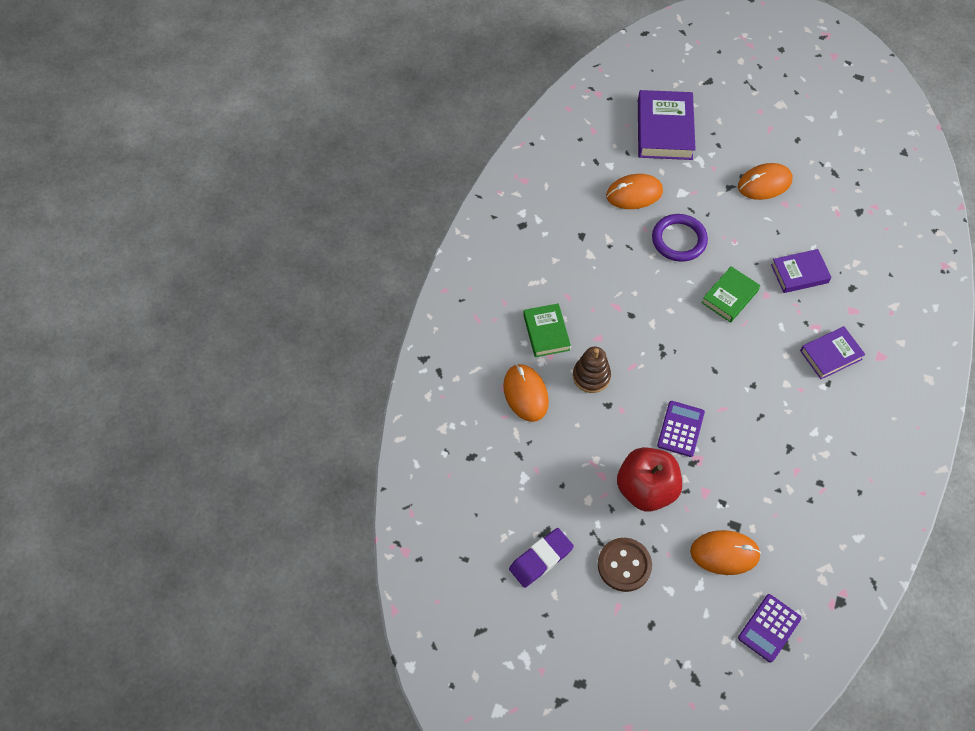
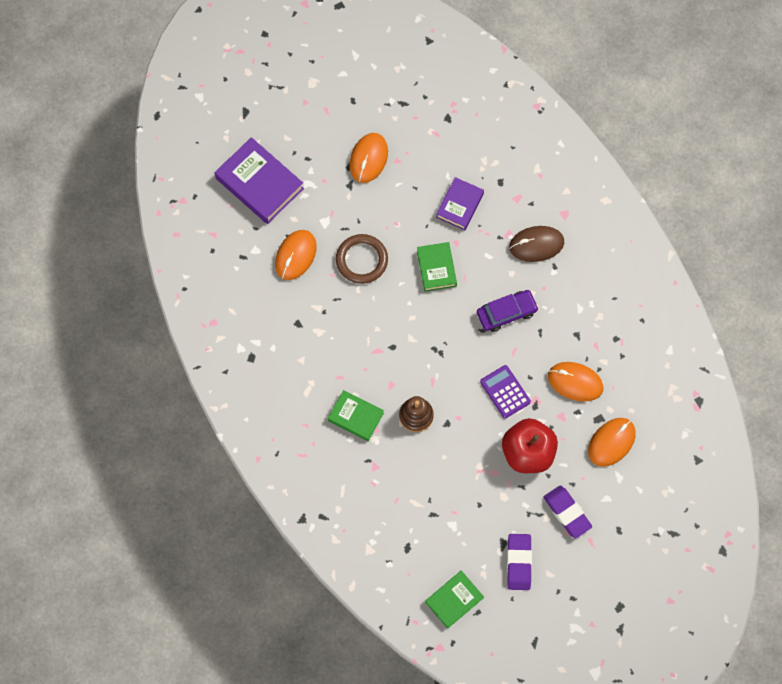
camera: 50 degrees left, 10 degrees up
orange mouse [503,364,549,422] -> orange mouse moved to [548,362,604,402]
brown button [598,538,652,592] -> purple eraser [543,485,592,539]
purple ring [652,214,708,262] -> brown ring [336,234,388,284]
purple calculator [738,594,801,662] -> none
purple book [800,326,866,379] -> brown mouse [509,226,564,262]
none -> green book [425,571,484,629]
none -> purple car [477,290,539,332]

